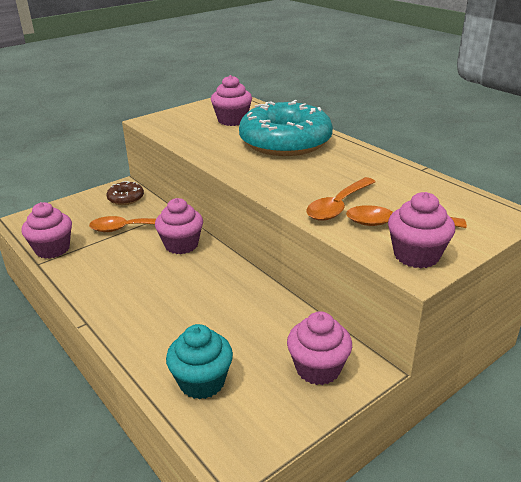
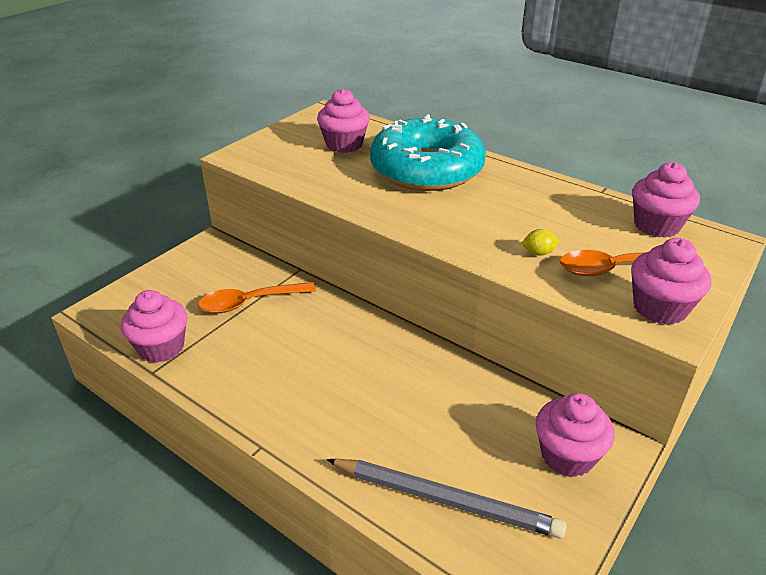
camera: 15 degrees left, 5 degrees up
brown donut [107,181,144,205] -> none
pink cupcake [155,198,203,254] -> pink cupcake moved to [632,162,700,238]
turquoise cupcake [166,324,233,399] -> grey pencil [326,459,566,539]
orange spoon [306,177,375,221] -> yellow lemon [521,229,559,256]

